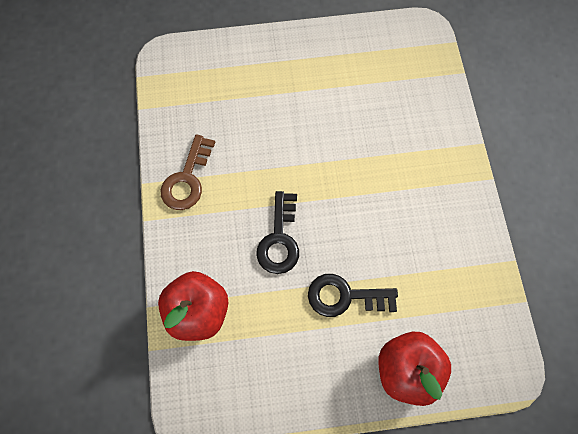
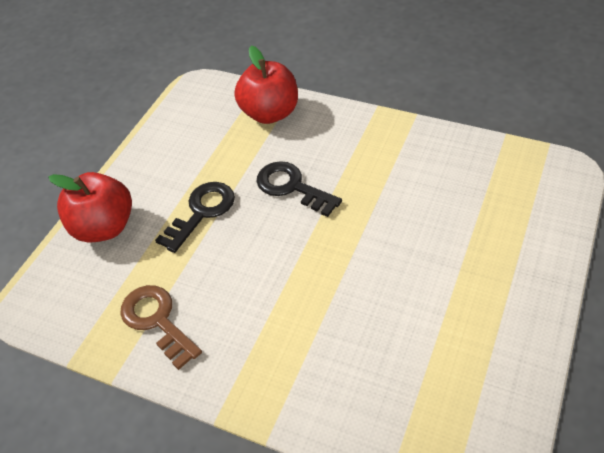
camera: 125 degrees right, 20 degrees down
brown key [161,134,215,210] -> brown key moved to [120,285,202,370]

